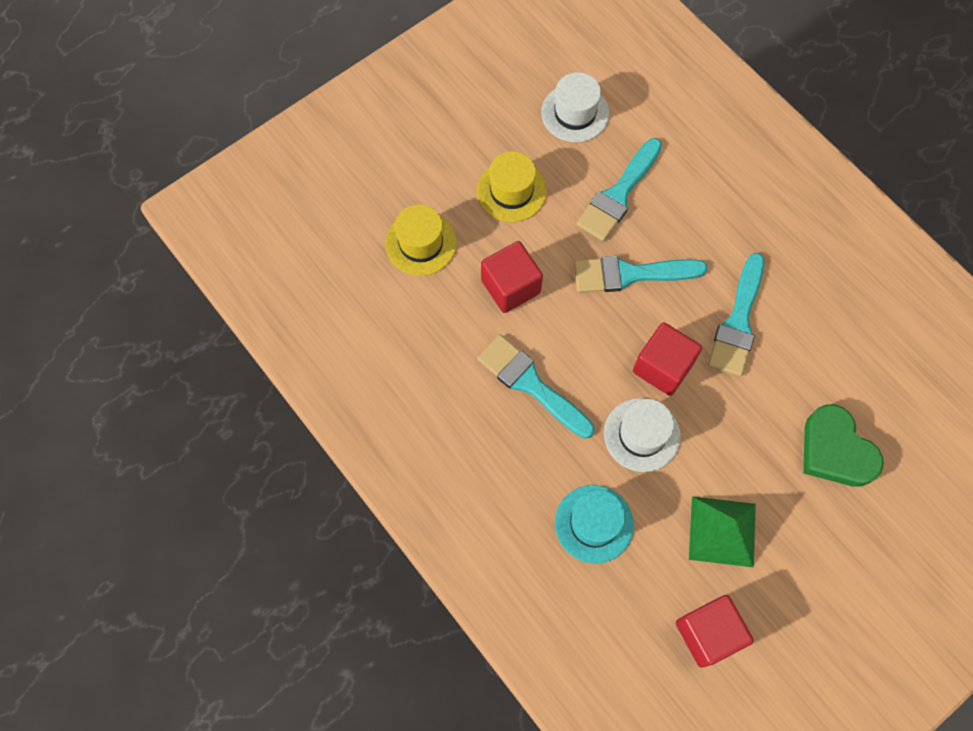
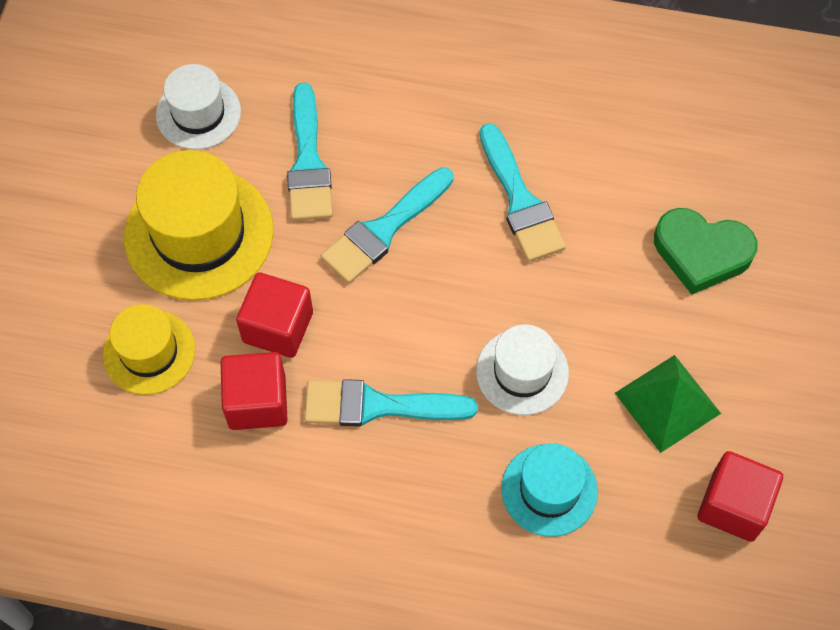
camera: 40 degrees left, 5 degrees down
yellow hat [477,151,547,222] -> yellow hat [124,150,274,301], size x1.69
red cube [633,322,702,396] -> red cube moved to [221,352,288,430]

